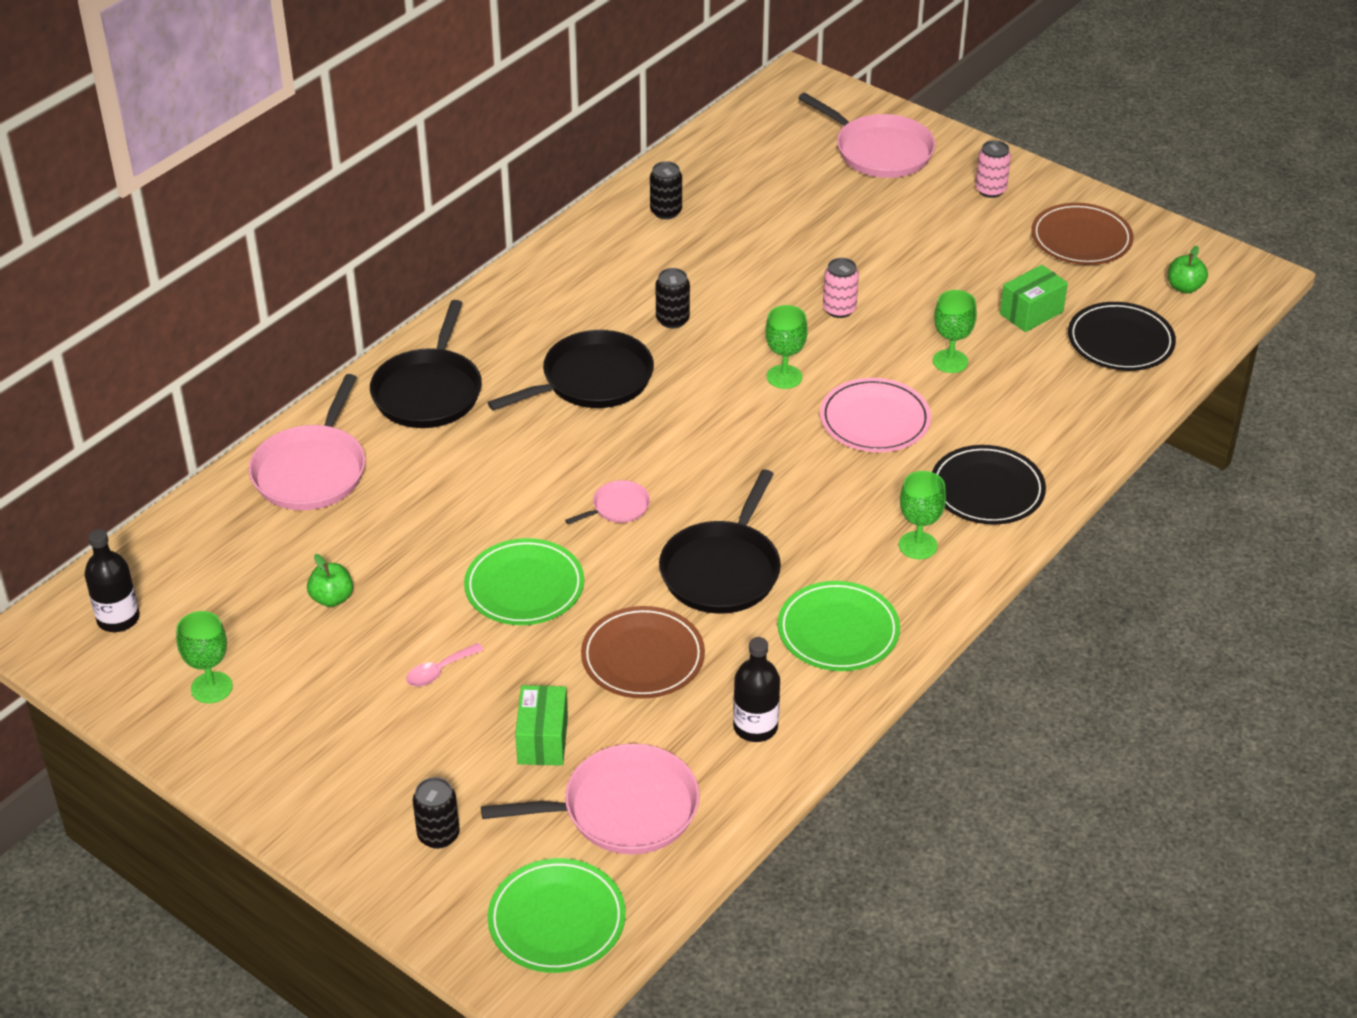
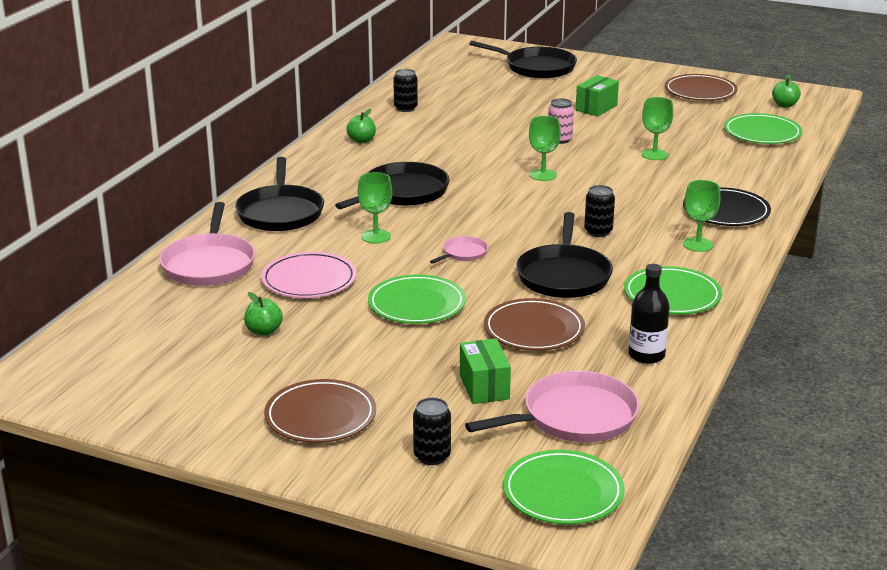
camera: 15 degrees left, 15 degrees down
black bottle [85,529,140,632] -> none
green goblet [176,611,233,703] -> green goblet moved to [357,172,392,243]
pink spoon [406,643,484,687] -> none
black can [656,268,690,329] -> black can moved to [584,185,615,237]
pink pan [799,93,936,178] -> black pan [470,41,577,79]
pink plate [820,378,931,452] -> pink plate moved to [261,252,357,298]
pink can [975,140,1011,198] -> none
green box [1000,265,1068,332] -> green box moved to [576,75,619,116]
black plate [1068,302,1176,371] -> green plate [724,113,802,144]
none -> brown plate [264,379,376,443]
none -> green apple [346,109,376,143]

